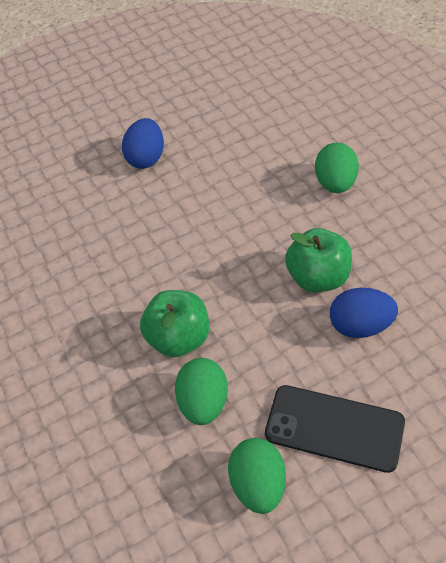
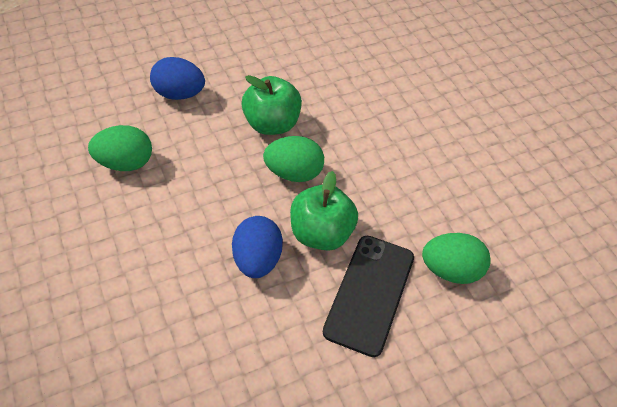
camera: 85 degrees right, 0 degrees up
blue egg [122,118,164,169] -> blue egg moved to [150,57,205,100]
green egg [175,358,228,425] -> green egg moved to [263,136,324,182]
black phone [265,385,405,473] -> black phone moved to [323,236,414,357]

